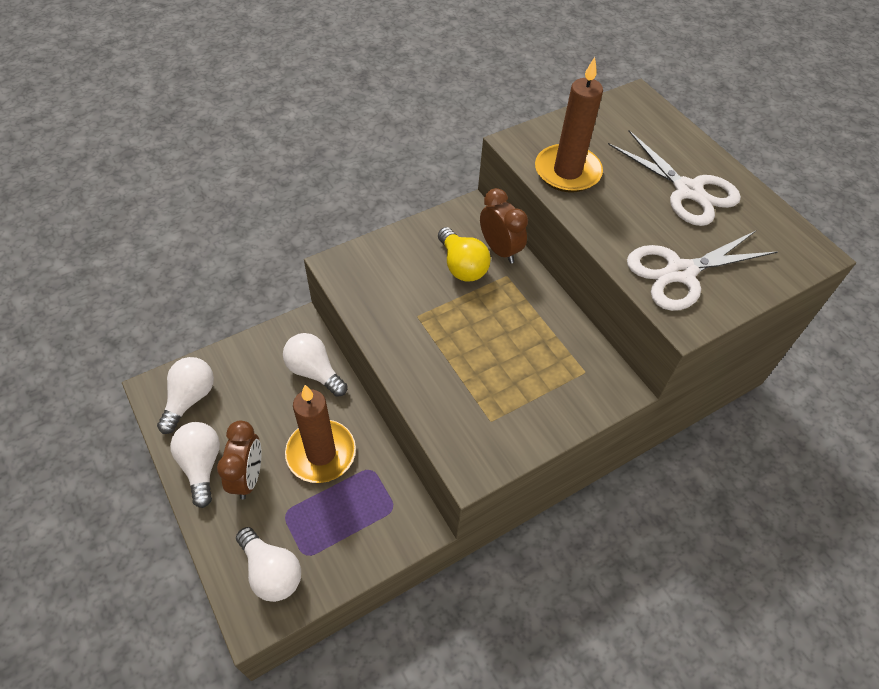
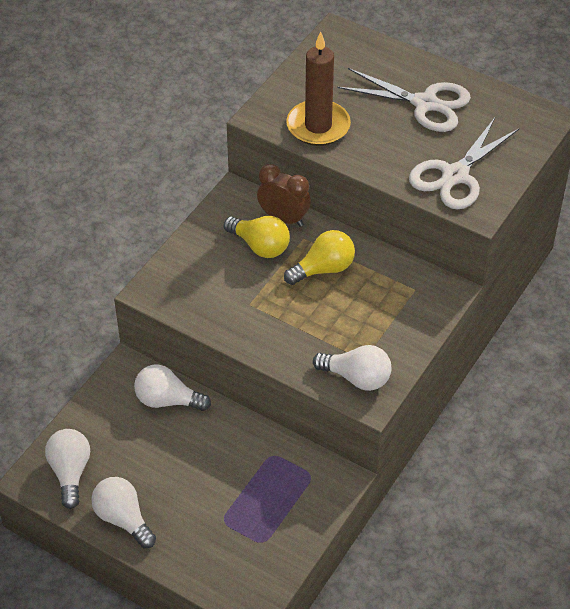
camera: 25 degrees left, 5 degrees down
brown clock [217,421,261,500] -> none
white light bulb [236,527,301,602] -> white light bulb moved to [313,345,392,391]
brown candle [285,385,356,483] -> none
none -> yellow light bulb [284,230,355,285]

